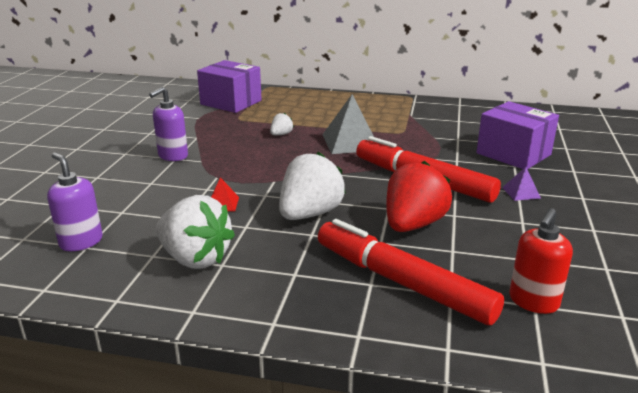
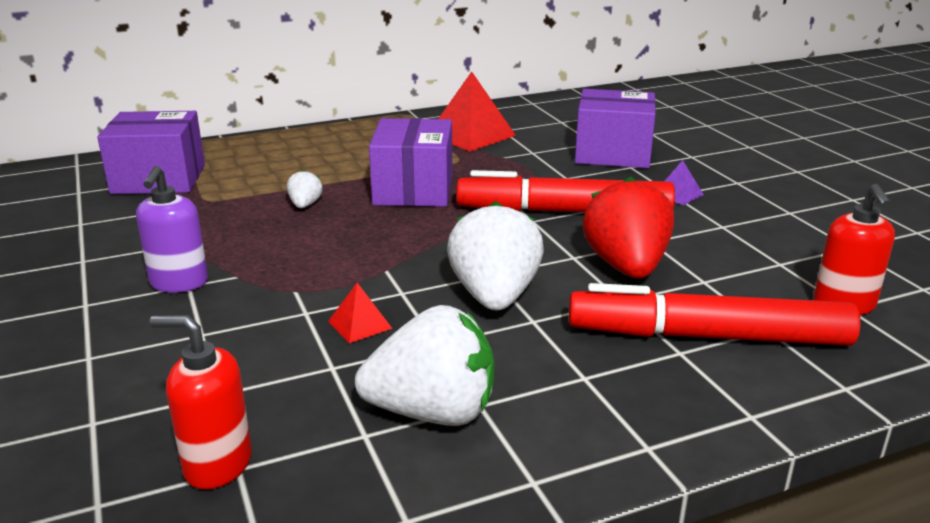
camera: 35 degrees left, 0 degrees up
purple soap dispenser [47,152,103,251] -> red soap dispenser [150,315,252,489]
grey pyramid [322,94,374,154] -> purple box [369,118,452,207]
none -> red pyramid [438,72,516,152]

